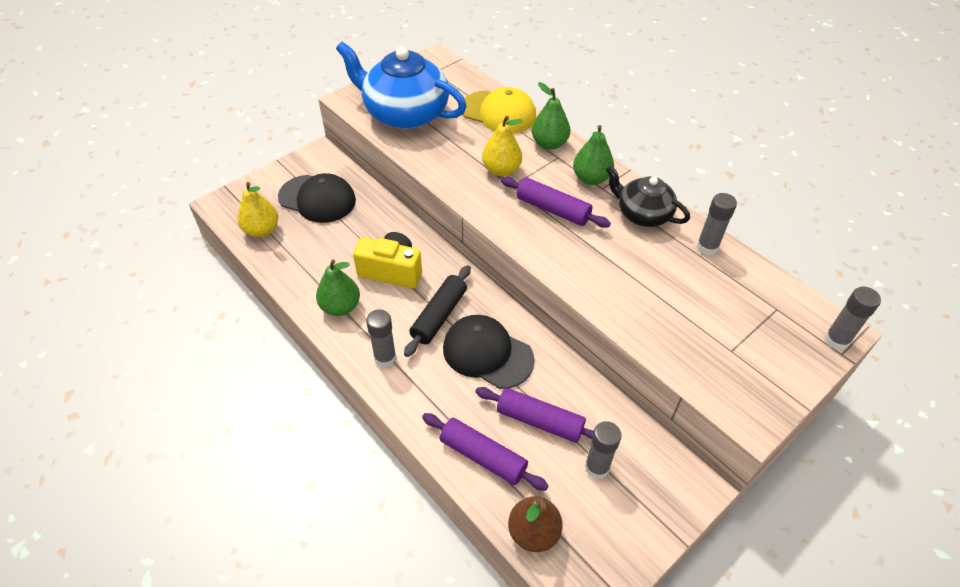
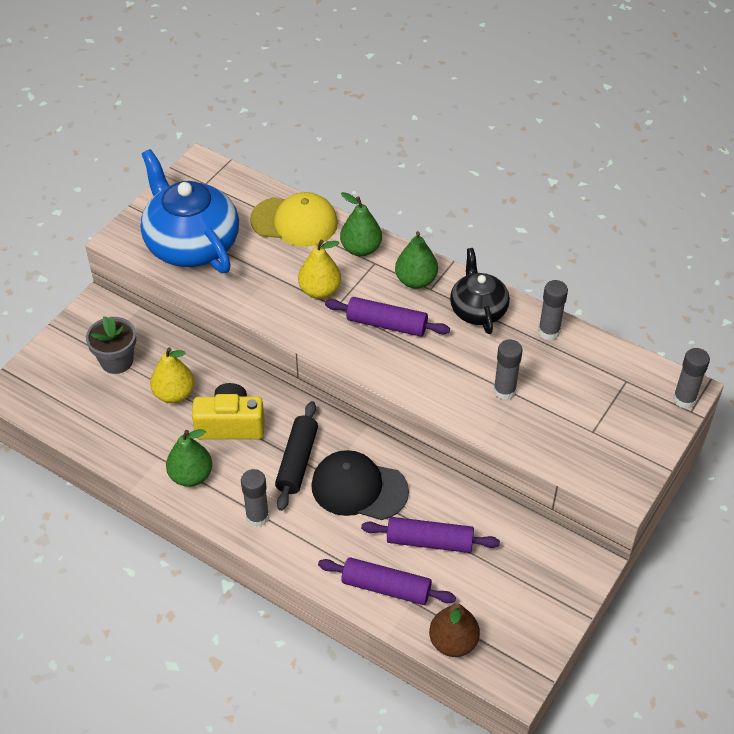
camera: 15 degrees left, 0 degrees up
yellow pear [237,182,278,237] -> yellow pear moved to [150,347,194,403]
black cap [278,173,356,223] -> grey flower pot [86,316,136,374]
blue teapot [336,42,467,129] -> blue teapot turned 45 degrees clockwise [140,149,239,273]
grey glue stick [585,421,622,479] -> grey glue stick moved to [493,339,522,400]
black teapot [606,165,690,227] -> black teapot turned 60 degrees clockwise [450,248,510,334]

